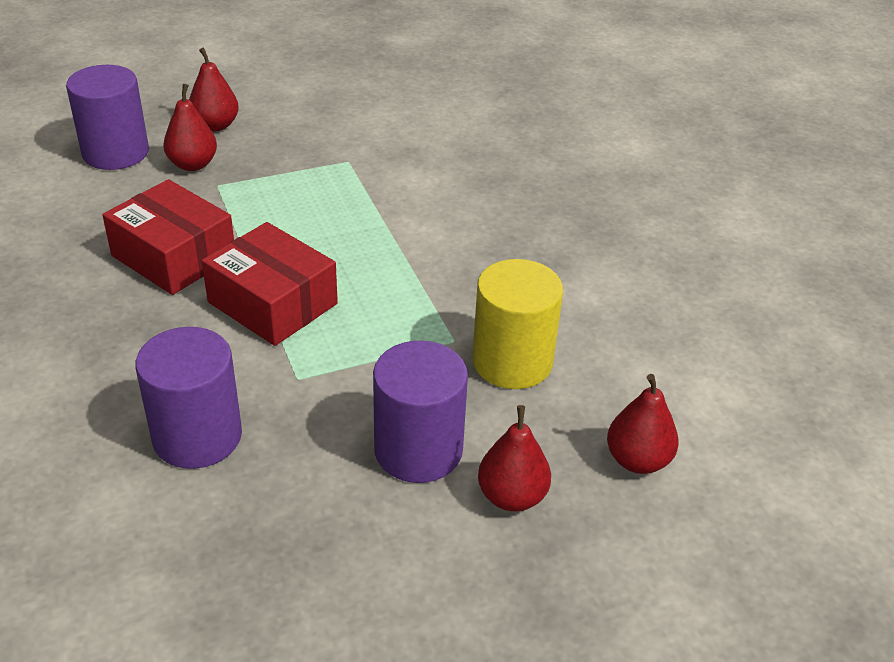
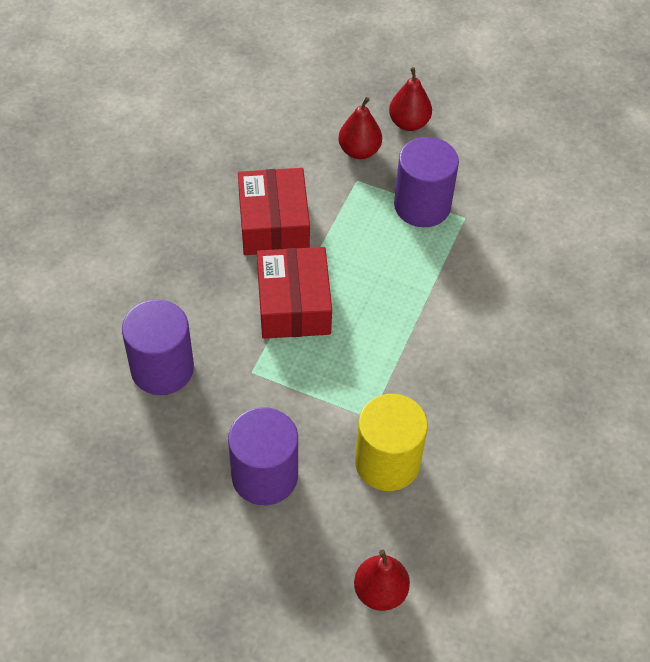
camera: 45 degrees right, 15 degrees up
purple cylinder [66,65,149,170] -> purple cylinder moved to [394,137,459,227]
red pear [478,405,551,511] -> none

